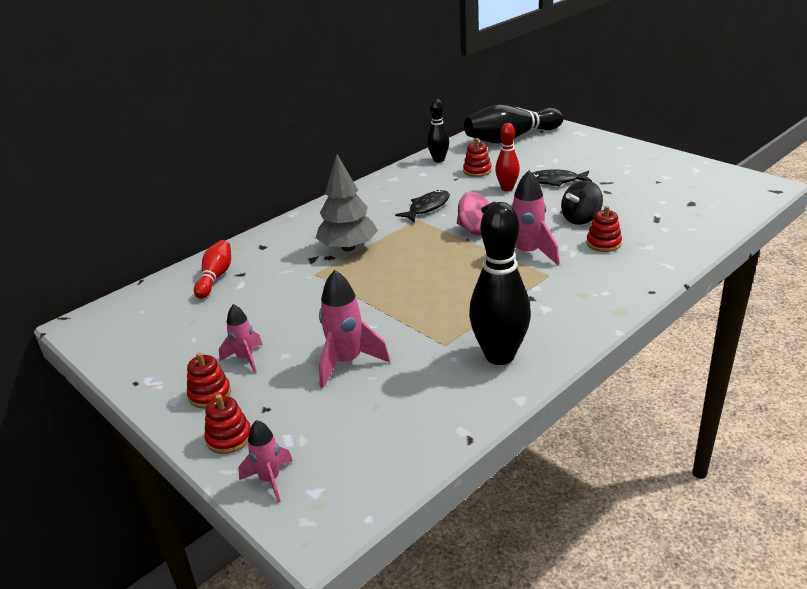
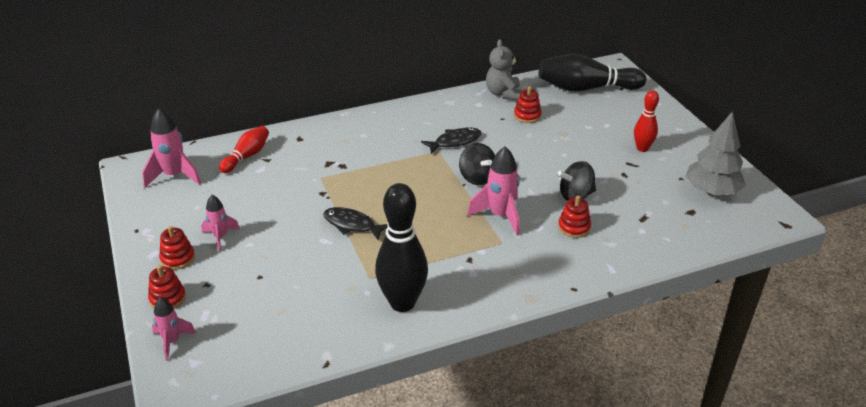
camera: 20 degrees right, 5 degrees up
grey tree [316,154,378,251] -> grey tree moved to [686,111,746,196]
pink rocket [319,270,390,388] -> pink rocket moved to [142,108,201,188]
black bowling pin [427,99,449,163] -> grey teddy bear [486,39,522,100]
pink spinning top [457,192,496,235] -> black spinning top [459,143,495,185]
red bowling pin [495,123,520,191] -> red bowling pin moved to [634,90,659,152]
black fish [533,170,592,187] -> black fish moved to [323,207,388,240]

